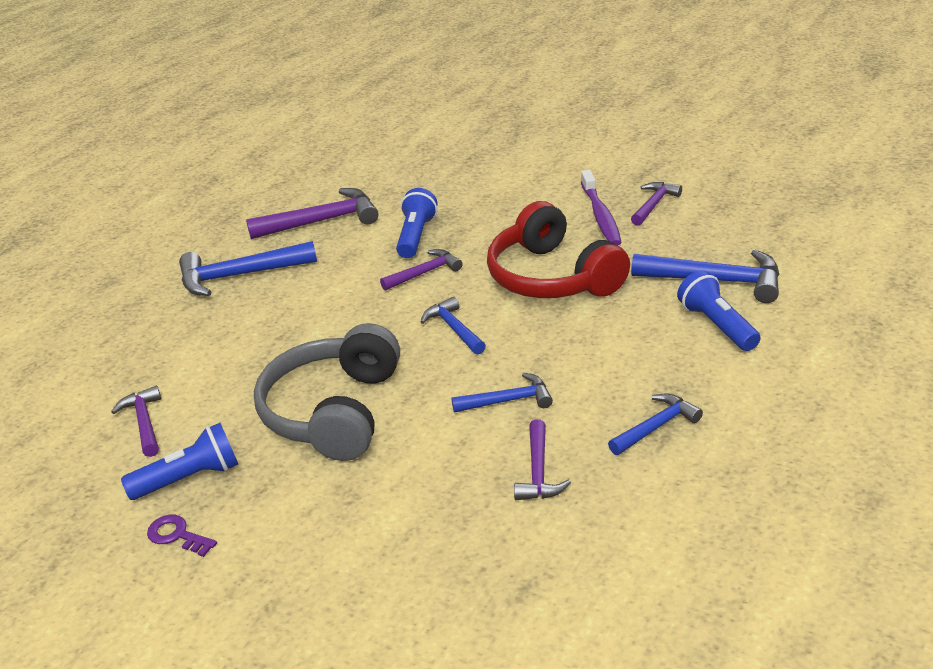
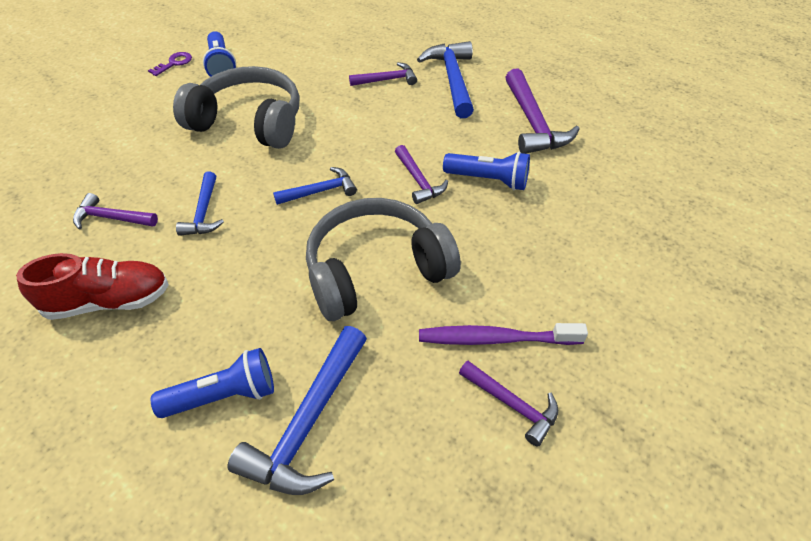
camera: 95 degrees right, 15 degrees up
purple hammer [111,386,161,457] -> purple hammer moved to [349,62,417,86]
red headphones [487,201,630,298] -> grey headphones [306,198,461,321]
blue hammer [608,394,703,455] -> red shoe [16,253,169,320]

